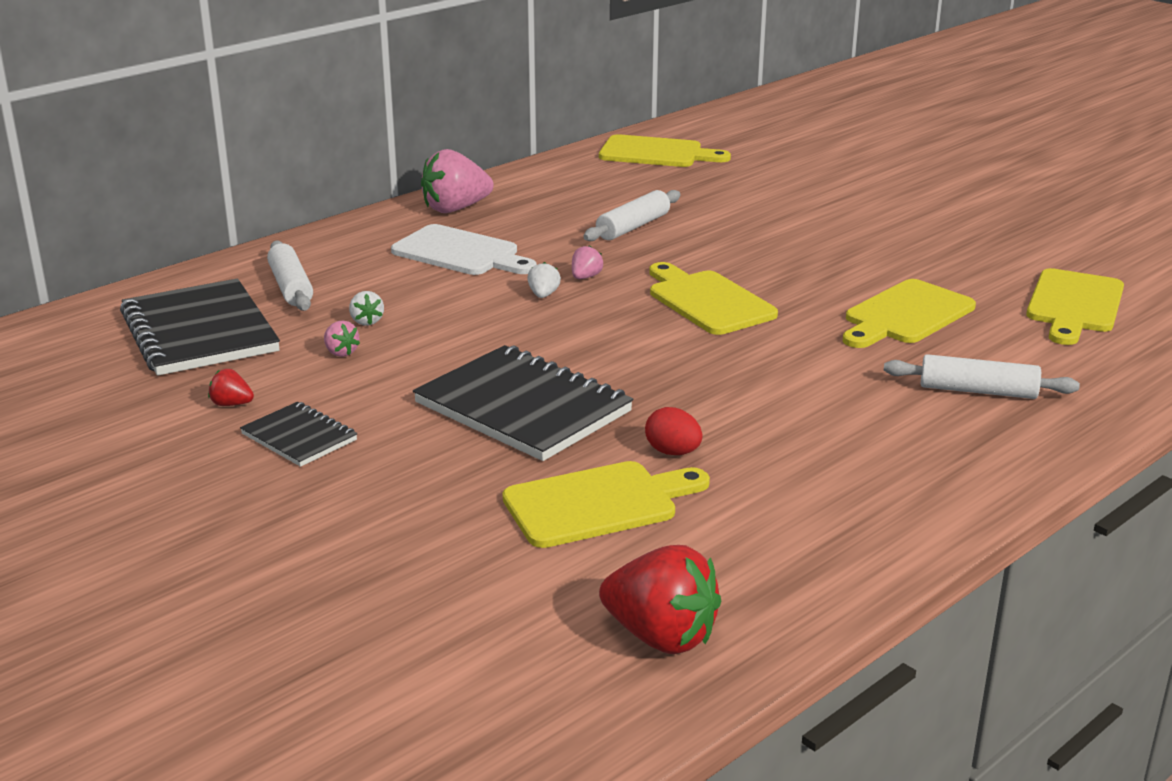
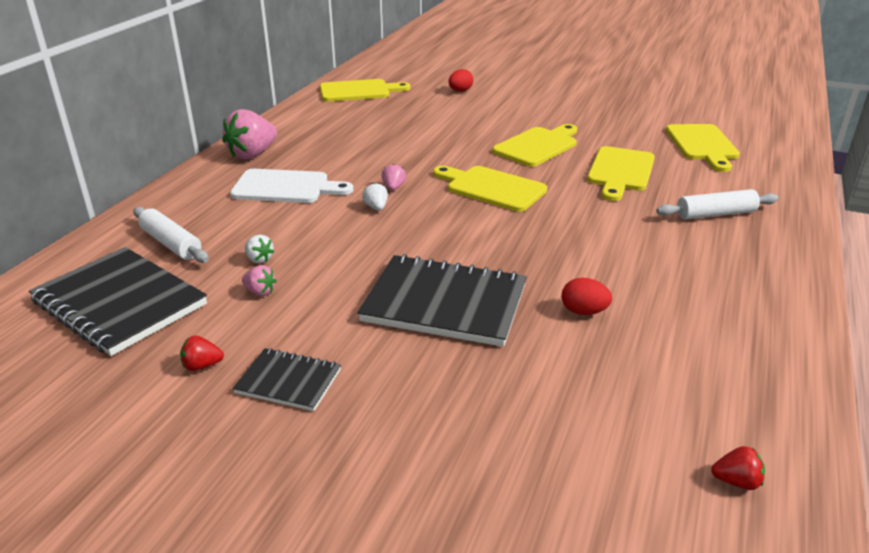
camera: 25 degrees left, 5 degrees up
yellow cutting board [503,461,710,548] -> yellow cutting board moved to [492,124,577,167]
white rolling pin [583,190,680,241] -> none
red strawberry [599,545,721,654] -> red strawberry [711,446,765,490], size x0.47
none -> red egg [449,69,473,92]

